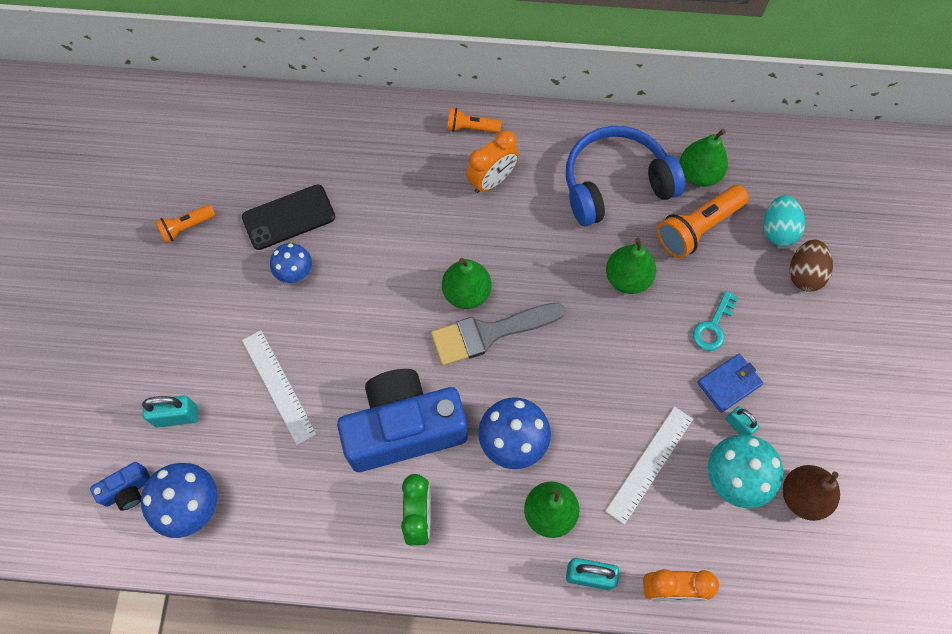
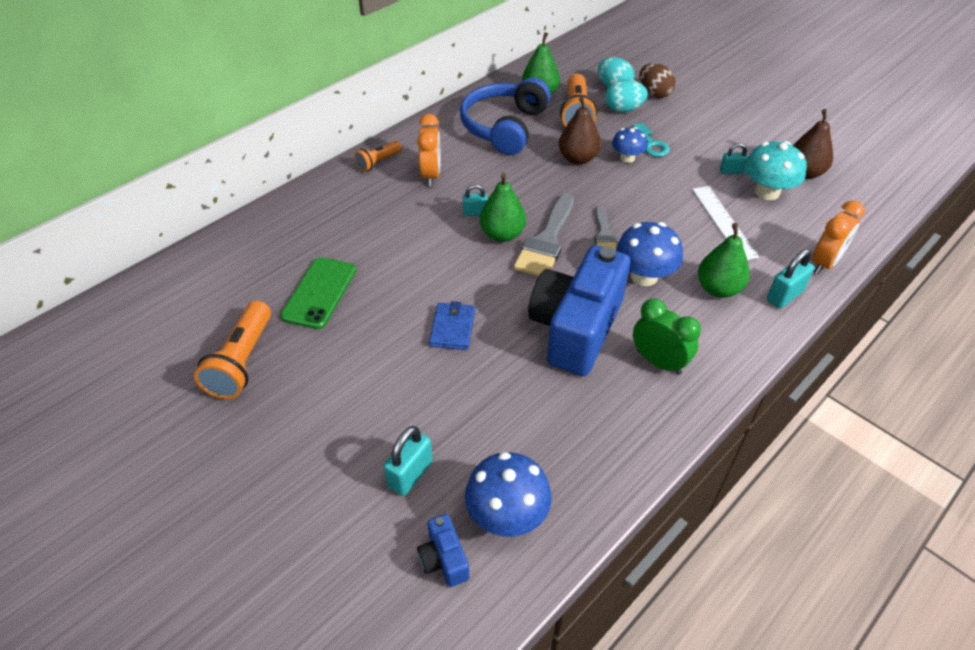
camera: 50 degrees left, 20 degrees down
blue camera [90,462,150,511] -> blue camera turned 150 degrees clockwise [417,514,470,587]
orange flashlight [155,205,215,243] -> orange flashlight [194,301,271,399], size x1.73
black phone [242,184,335,250] -> green phone [280,257,356,329]
white ruler [242,330,317,445] -> none
blue mushroom [270,243,312,283] -> blue mushroom moved to [612,127,648,163]
green pear [606,238,656,294] -> brown pear [559,96,601,165]
blue wallet [697,354,763,413] -> blue wallet moved to [429,301,475,350]
none -> turquoise padlock [463,184,488,216]
none -> grey brush [595,205,617,251]
none -> turquoise egg [605,79,648,112]

